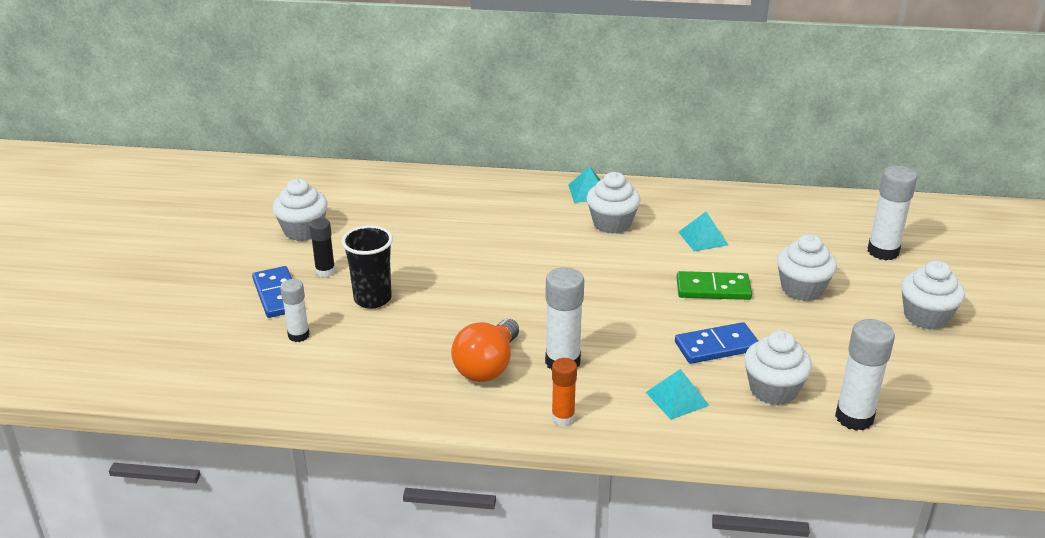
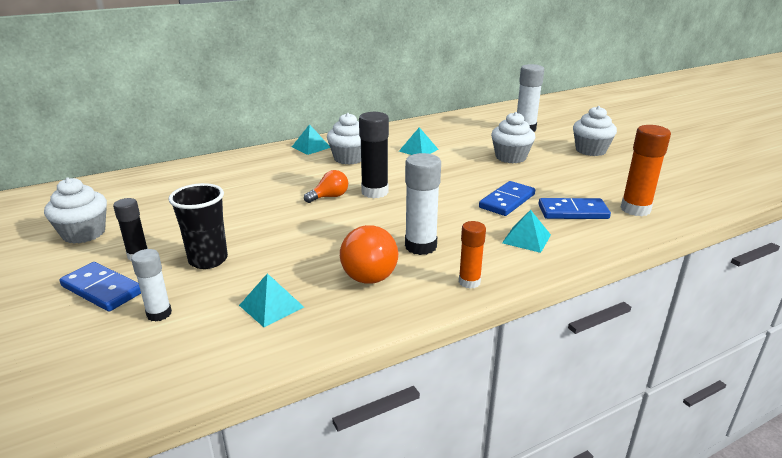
camera: 35 degrees left, 5 degrees down
green domino [676,271,752,300] -> none
white cupcake [744,331,812,405] -> blue domino [538,198,611,219]
white glue stick [835,319,895,431] -> orange glue stick [620,125,671,216]
none -> turquoise pyramid [239,273,304,327]
none -> orange light bulb [304,170,348,203]
none -> black glue stick [359,112,389,198]

